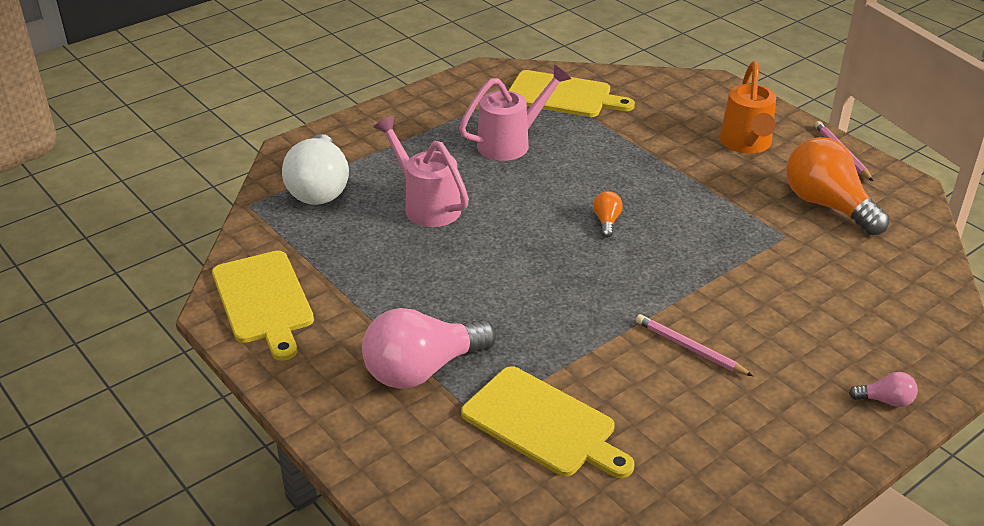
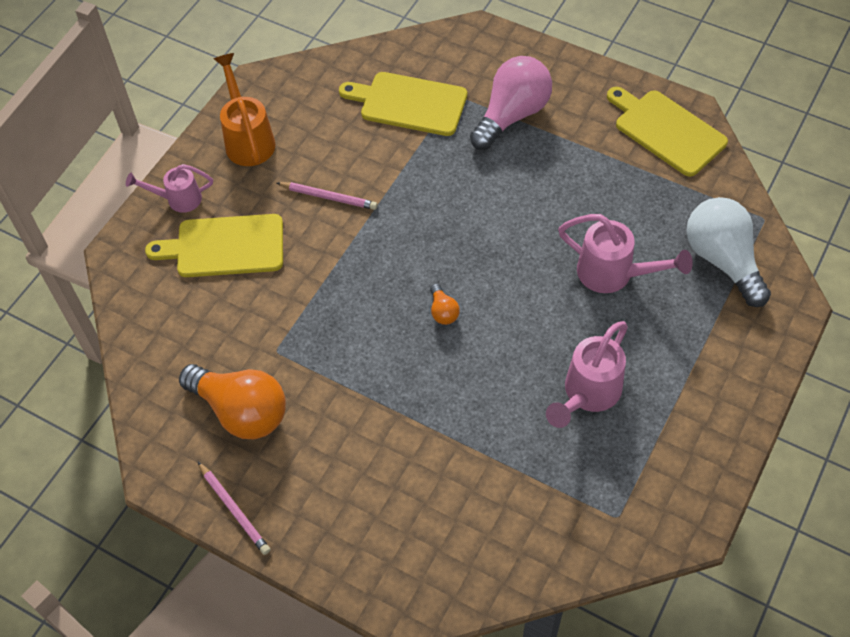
camera: 160 degrees right, 20 degrees up
yellow cutting board [508,70,635,117] -> yellow cutting board moved to [145,214,283,277]
orange watering can [720,61,776,154] -> orange watering can moved to [213,53,275,166]
pink light bulb [849,372,918,407] -> pink watering can [126,164,213,213]

